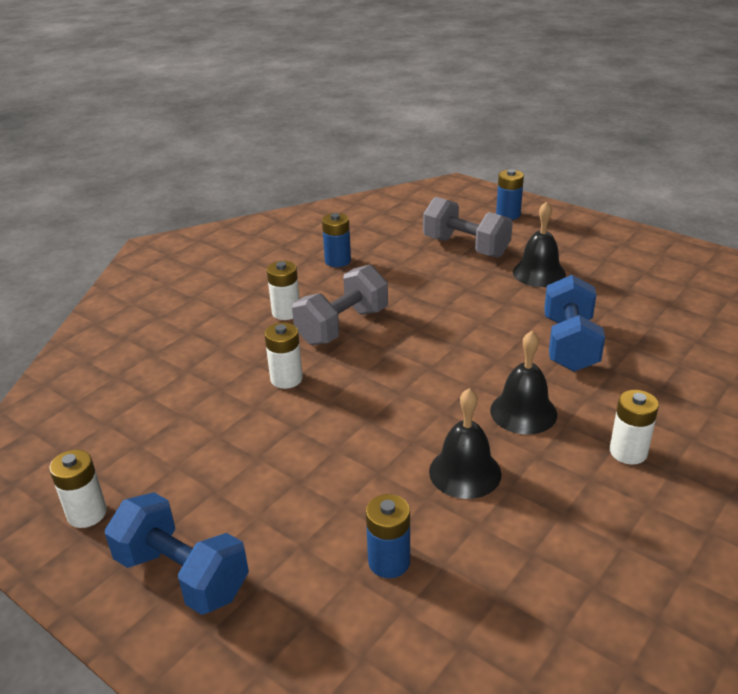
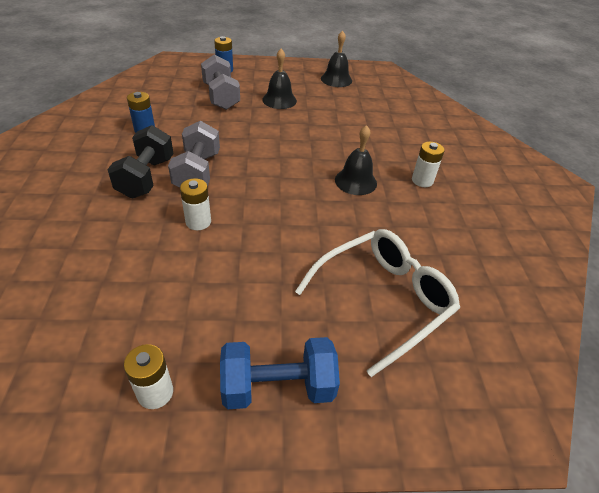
camera: 45 degrees left, 10 degrees up
white battery [267,261,300,320] -> black dumbbell [107,125,174,198]
blue battery [366,494,410,578] -> white glasses [295,229,460,377]
grey dumbbell [423,197,513,258] -> grey dumbbell turned 75 degrees clockwise [201,54,240,110]
black bell [429,388,501,499] -> black bell moved to [321,30,352,87]
blue dumbbell [544,275,605,372] -> none

